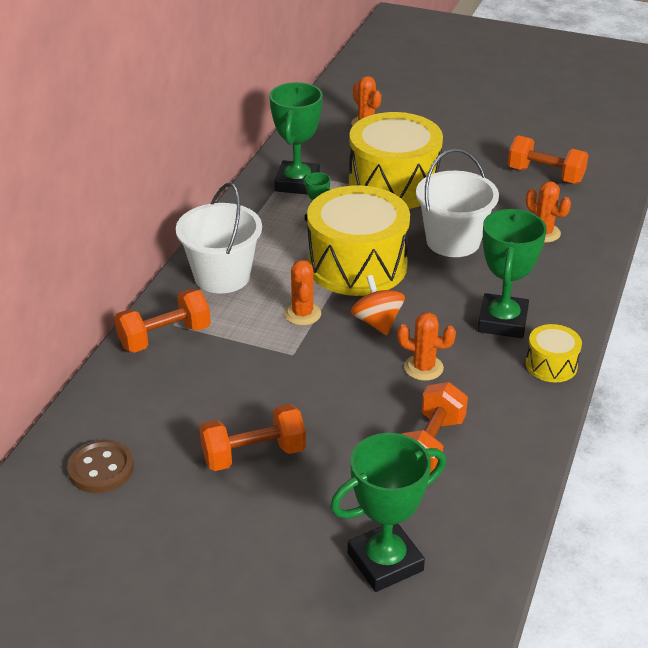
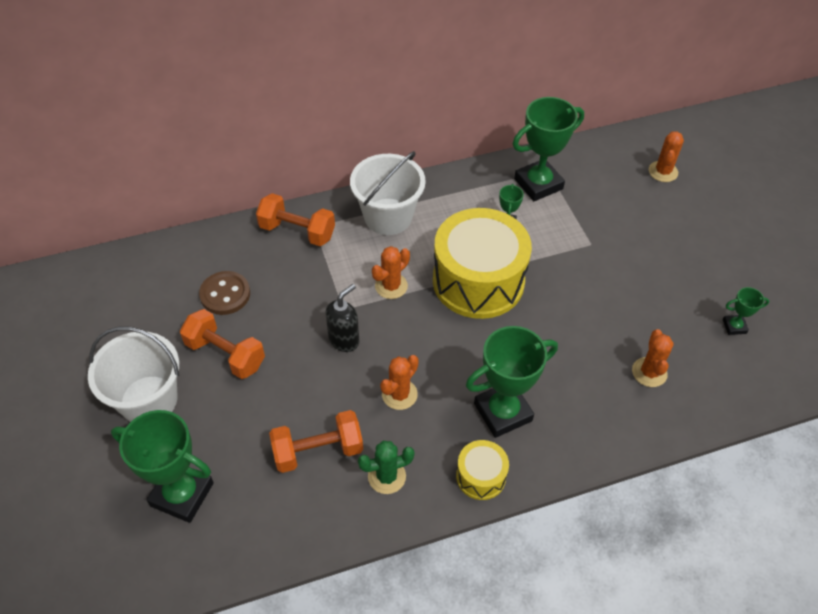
camera: 50 degrees right, 15 degrees up
brown button [67,439,134,493] -> brown button moved to [199,271,250,315]
yellow drum [349,112,443,209] -> none
orange spinning top [351,275,405,335] -> none
orange cactus [397,312,456,381] -> orange cactus turned 60 degrees clockwise [380,355,419,410]
white bucket [416,148,499,257] -> white bucket moved to [88,327,179,422]
orange dumbbell [508,135,589,184] -> green trophy [723,287,769,335]
none -> black soap dispenser [325,284,359,352]
none -> green cactus [358,441,415,494]

